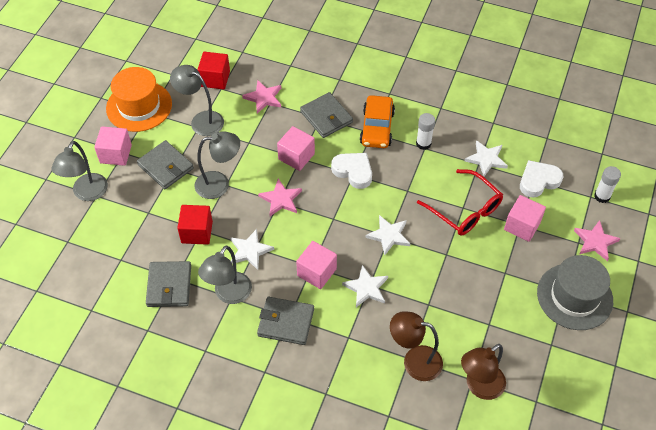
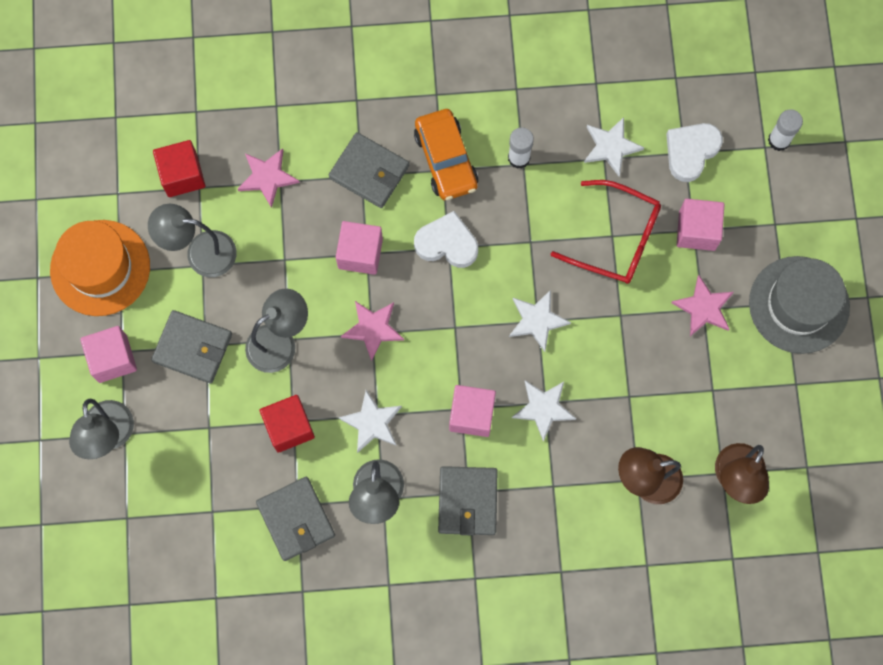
camera: 25 degrees left, 20 degrees up
grey wallet [257,297,314,345] -> grey wallet turned 75 degrees counterclockwise [438,466,498,536]
pink star [574,220,621,261] -> pink star moved to [671,275,734,336]

